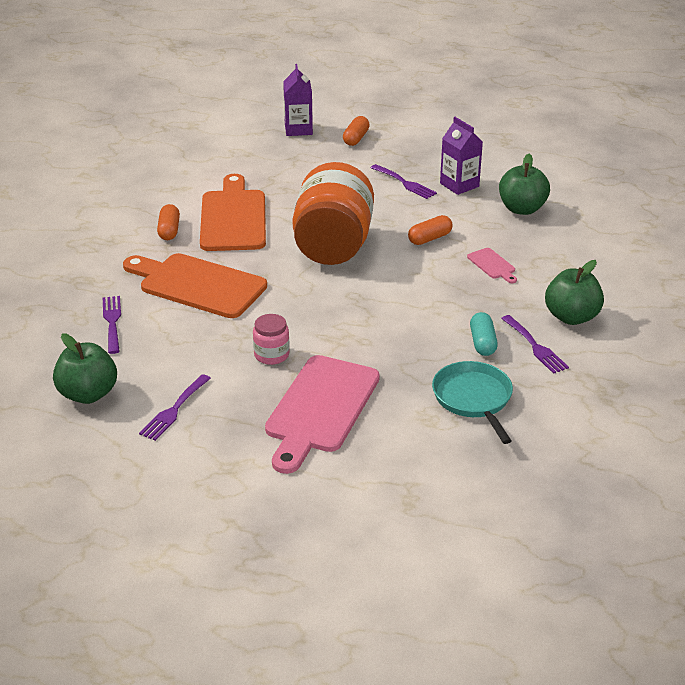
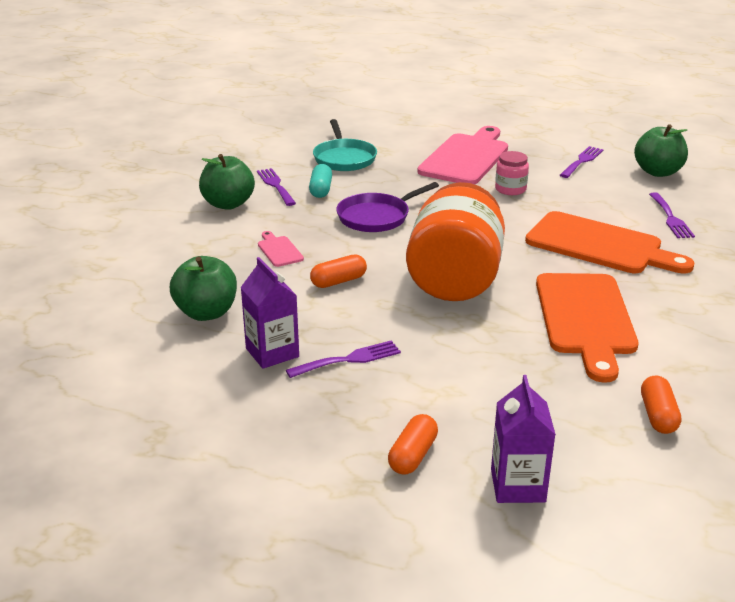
camera: 175 degrees left, 5 degrees down
orange capsule [157,204,180,240] -> orange capsule moved to [641,375,681,434]
purple fork [371,164,437,199] -> purple fork turned 105 degrees clockwise [286,340,401,378]
none -> purple pan [336,182,439,232]

